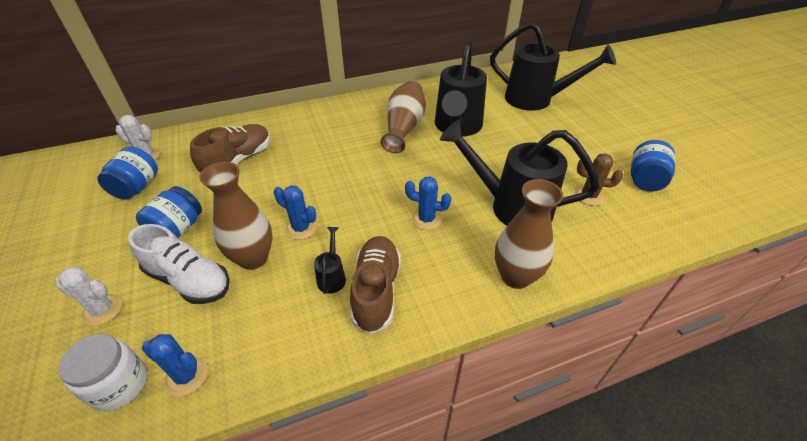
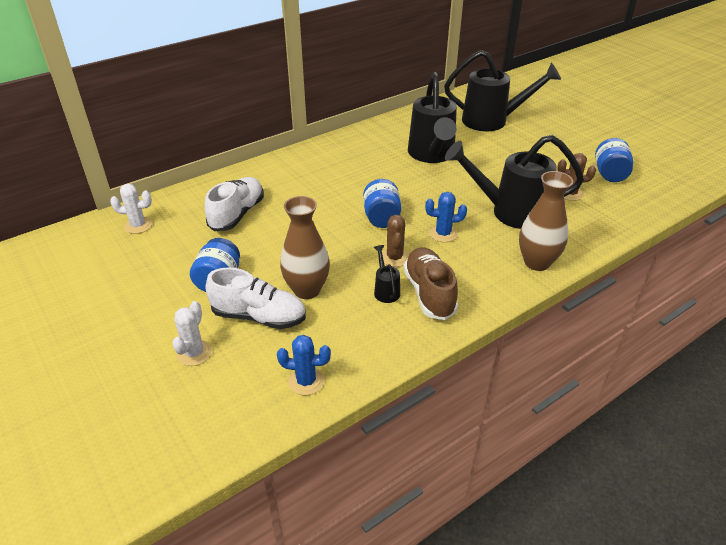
camera: 15 degrees left, 5 degrees down
white cactus [55,267,122,326] -> white cactus turned 75 degrees counterclockwise [172,301,212,366]
white jar [58,334,147,411] -> none
blue jar [97,146,158,200] -> blue jar moved to [363,179,401,228]
brown shoe [190,124,270,174] -> white shoe [205,177,264,231]
blue cactus [273,185,317,240] -> none
brown vase [381,81,426,153] -> none
none -> brown cactus [382,215,409,267]

